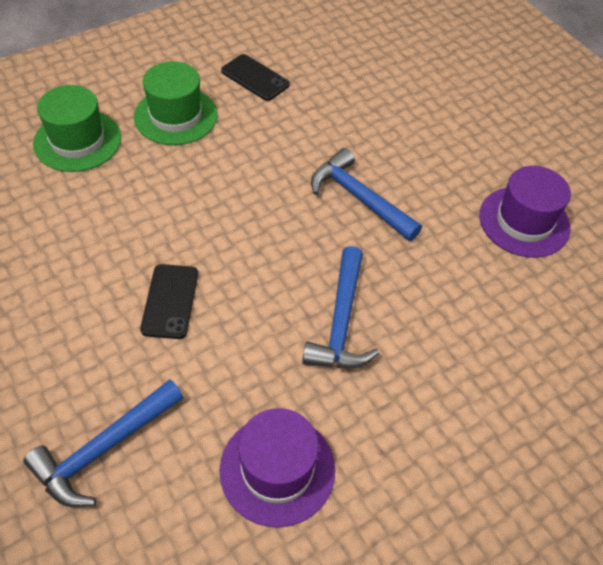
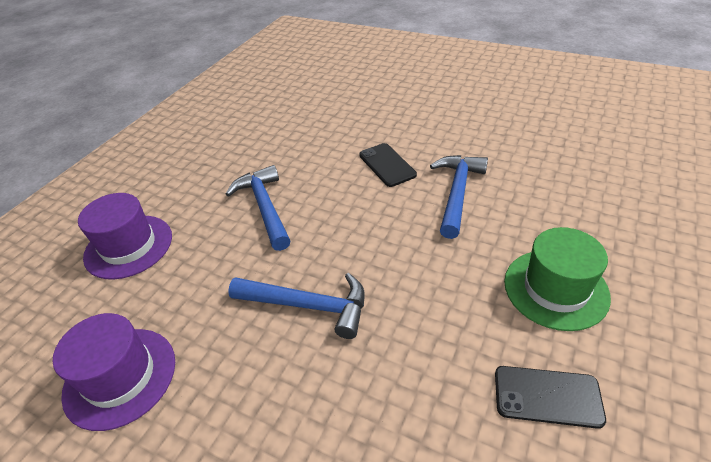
camera: 155 degrees right, 10 degrees down
blue hammer [23,379,183,507] -> blue hammer moved to [430,155,488,239]
green hat [33,85,121,172] -> none
purple hat [219,408,335,528] -> purple hat moved to [78,193,172,279]

